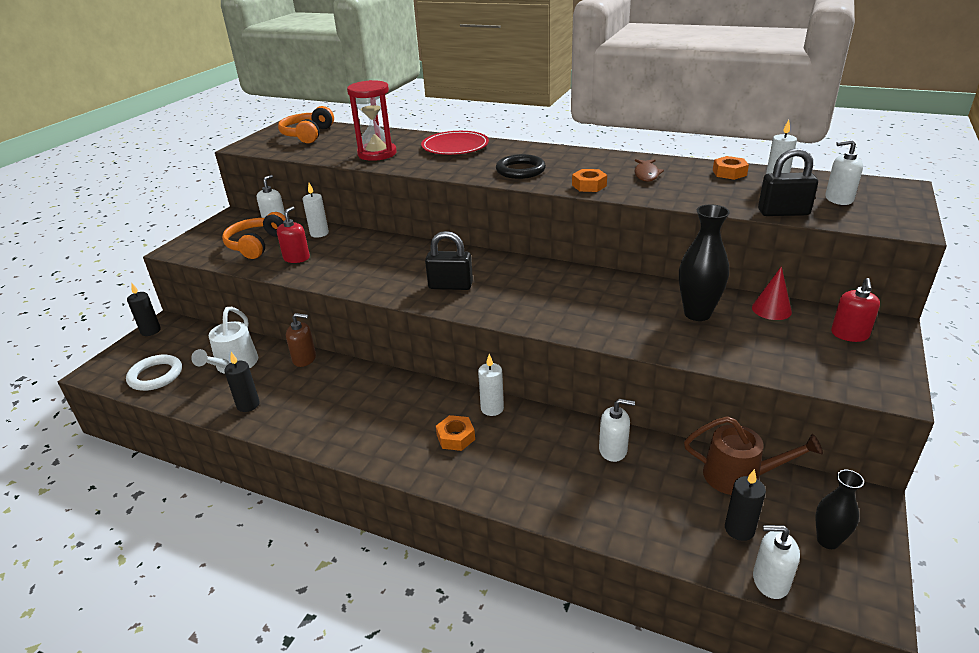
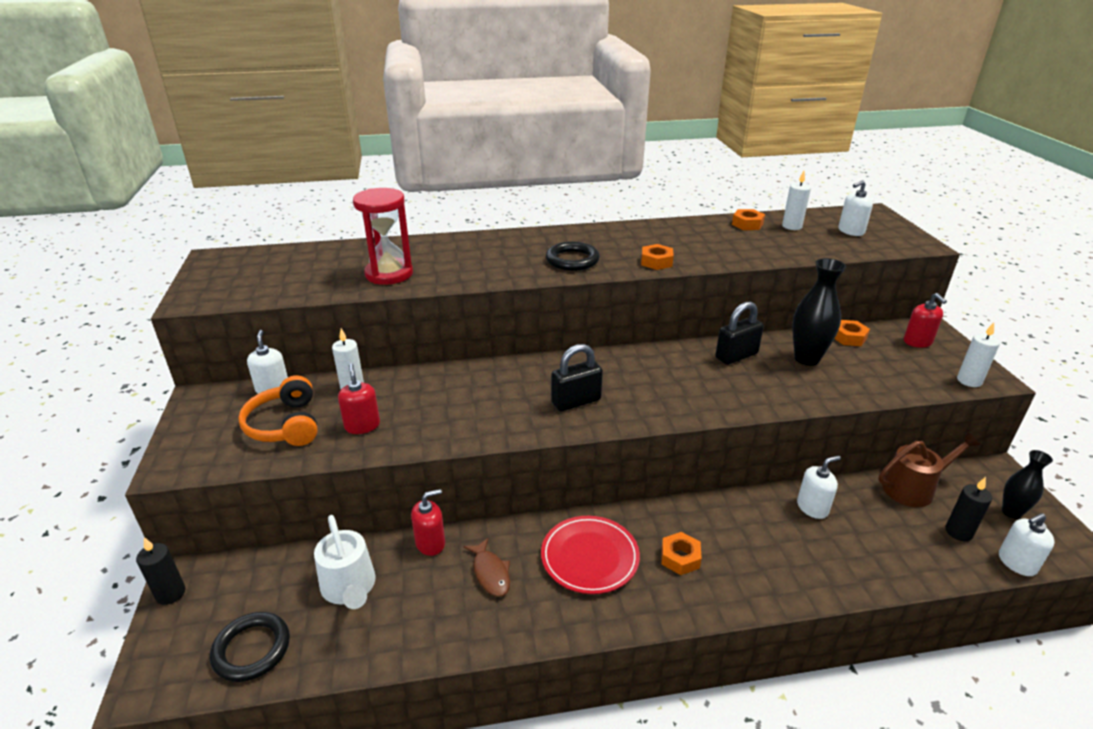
camera: 35 degrees left, 0 degrees up
white ring [126,355,182,391] -> black ring [210,612,290,682]
black candle [224,352,260,412] -> none
orange headphones [278,106,334,143] -> none
brown soap dispenser [286,313,316,367] -> red soap dispenser [411,489,445,556]
red plate [421,131,489,155] -> red plate moved to [541,516,640,594]
white candle [478,354,504,416] -> white candle moved to [957,323,1000,387]
brown fish [634,159,664,182] -> brown fish moved to [464,538,510,597]
red cone [752,266,792,320] -> orange nut [834,320,870,346]
black padlock [758,148,818,216] -> black padlock moved to [715,301,764,365]

